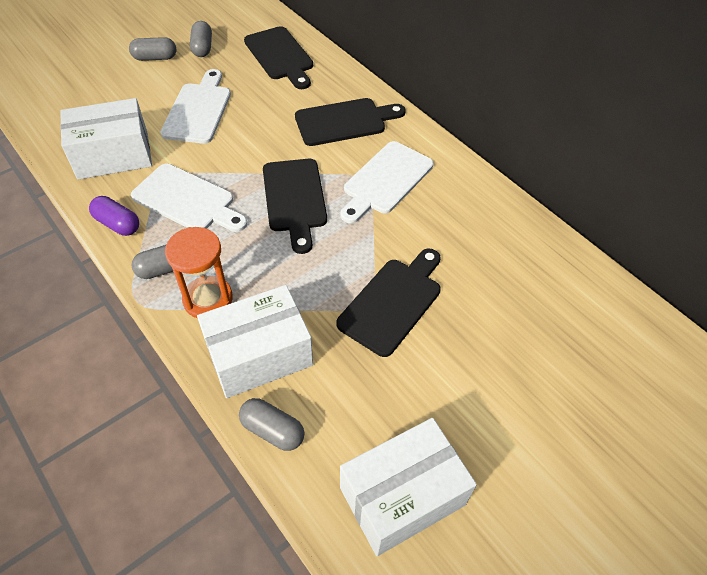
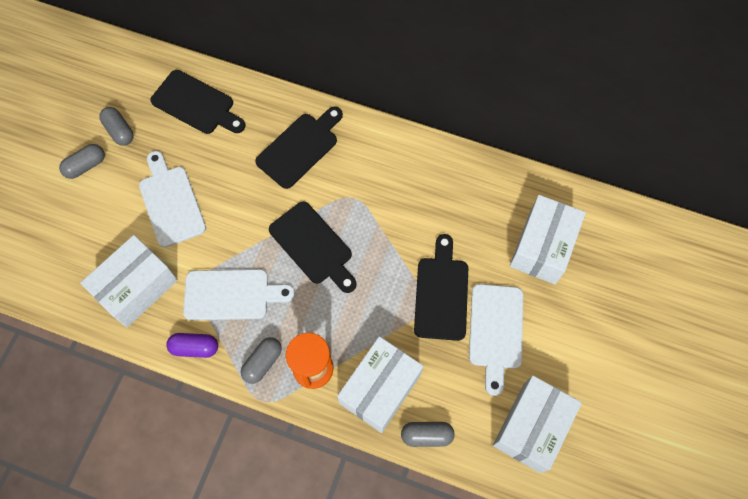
camera: 30 degrees left, 15 degrees up
white cutting board [341,141,434,223] -> white cutting board moved to [469,284,523,396]
none -> white box [509,195,586,284]

